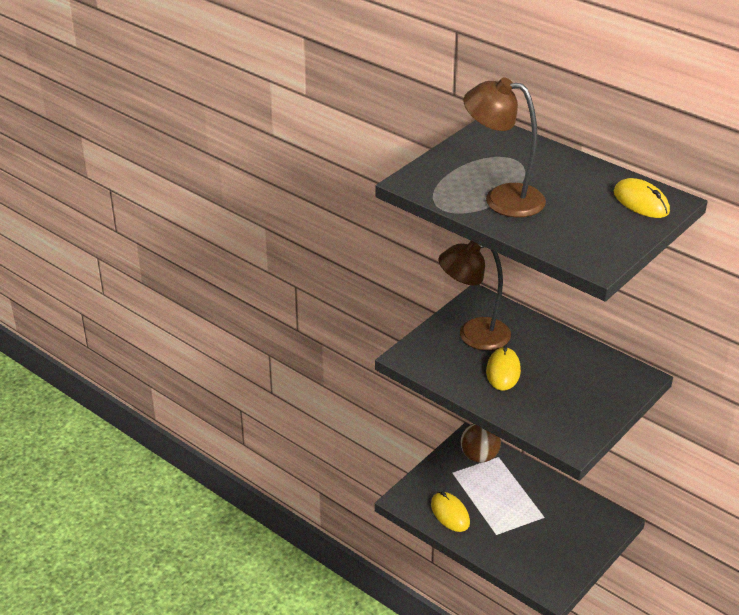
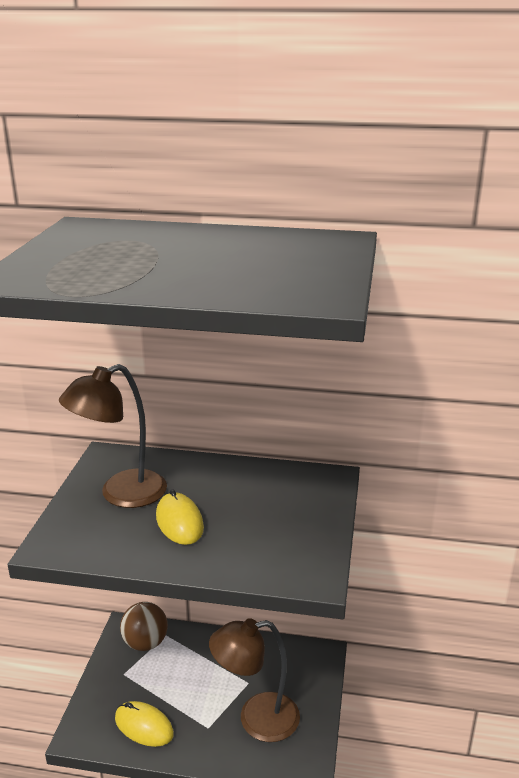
camera: 30 degrees left, 10 degrees down
brown lamp [464,77,546,217] -> brown lamp moved to [209,618,300,742]
yellow mouse [614,178,670,218] -> none

